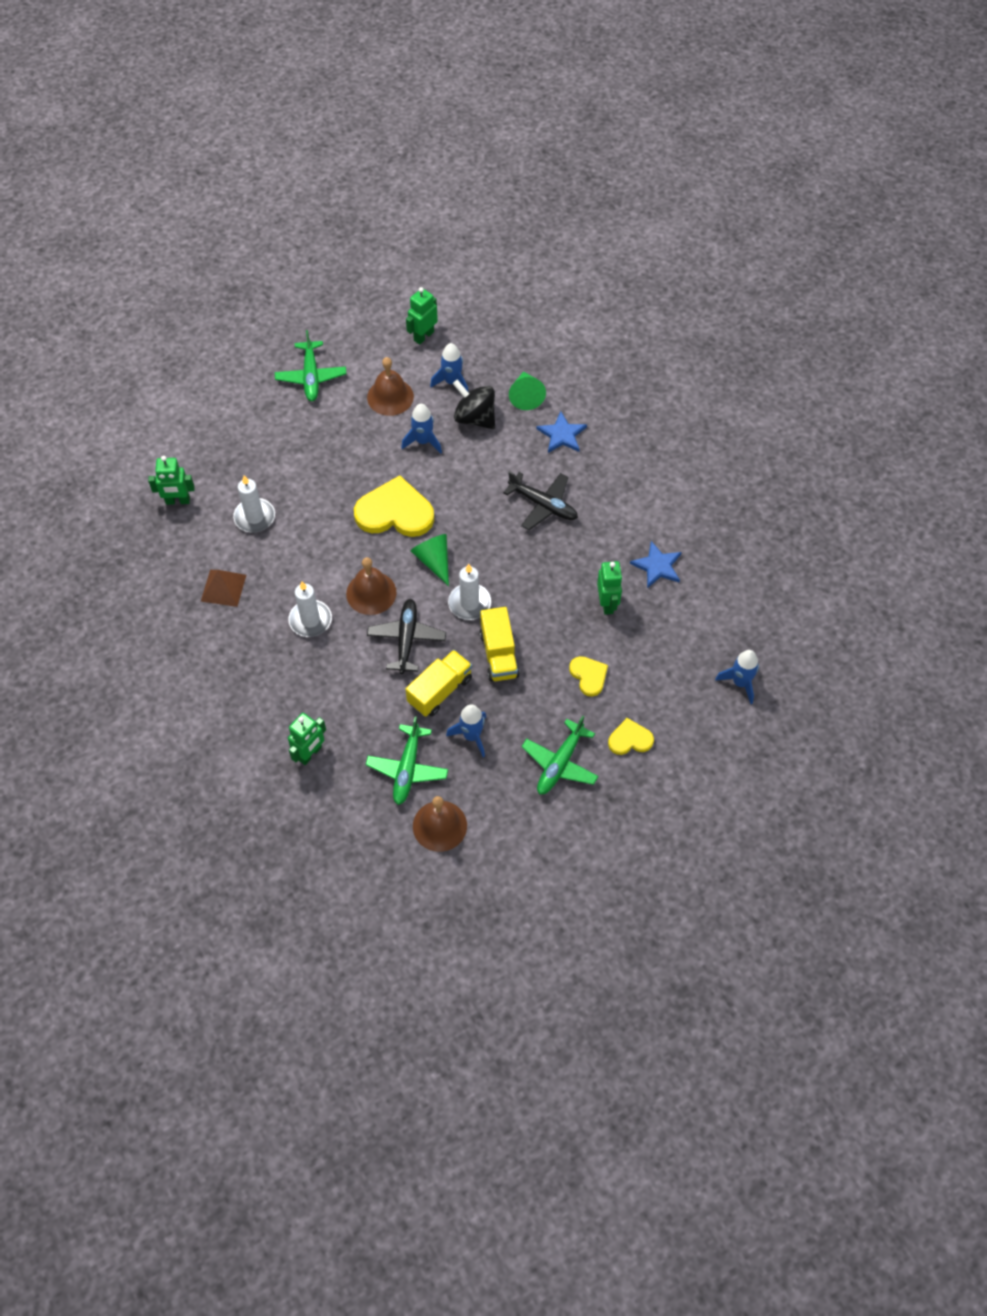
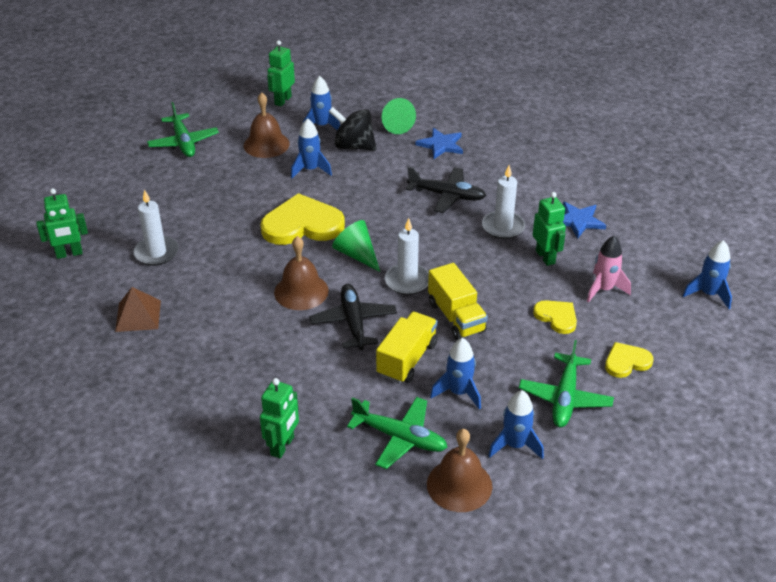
camera: 15 degrees left, 20 degrees down
white candle [288,581,332,637] -> white candle moved to [482,165,525,239]
green plane [365,717,448,805] -> green plane turned 60 degrees counterclockwise [347,397,448,469]
none -> blue rocket [488,391,544,460]
none -> pink rocket [587,236,631,303]

